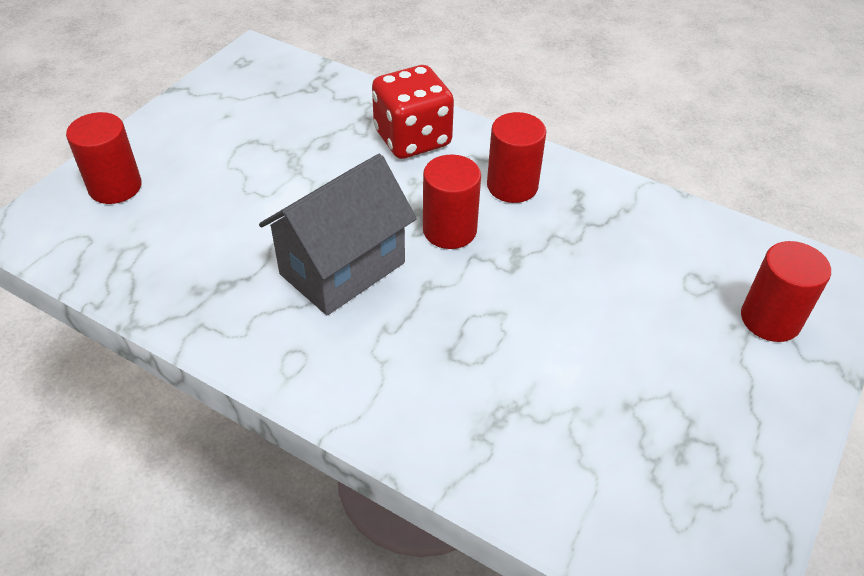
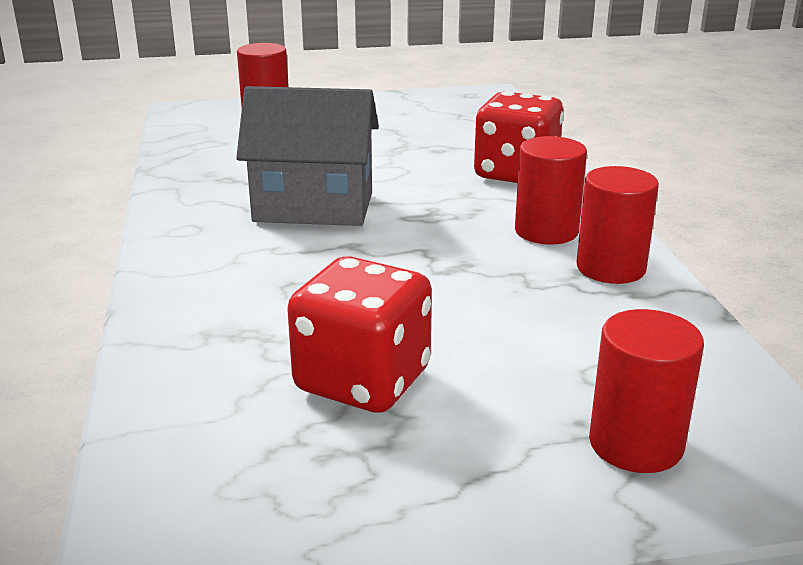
camera: 50 degrees right, 20 degrees down
red cylinder [423,154,481,249] -> red cylinder moved to [576,166,659,284]
none -> red dice [287,256,432,413]

